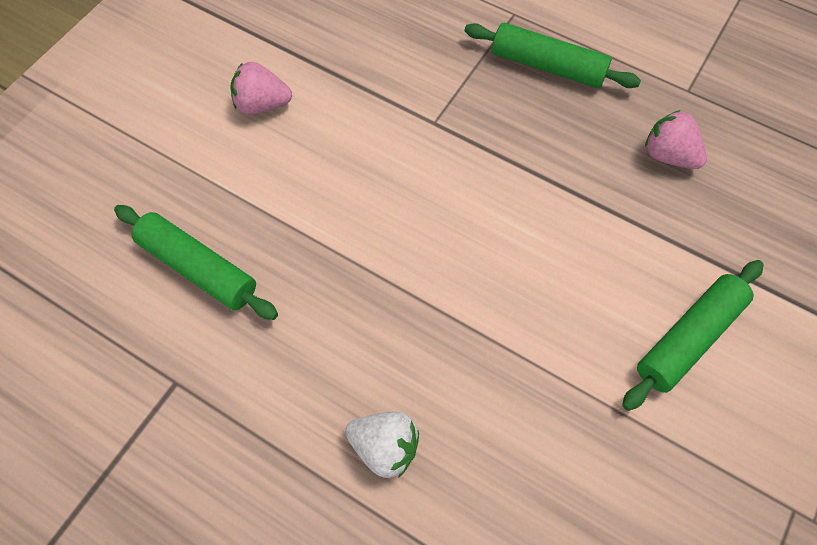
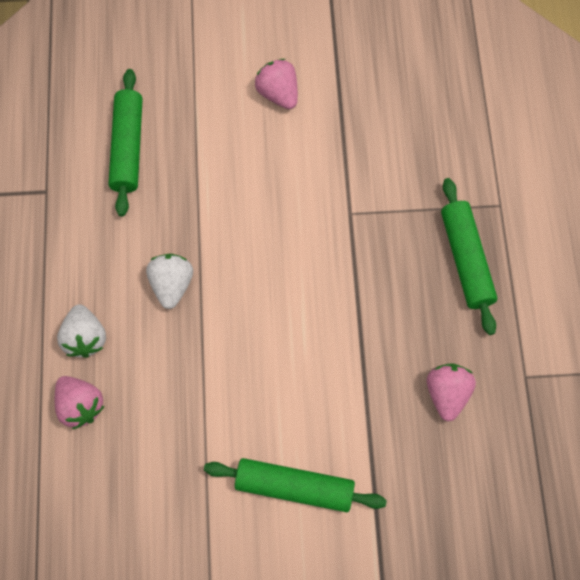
camera: 55 degrees right, 5 degrees up
none -> pink strawberry [55,376,104,429]
none -> white strawberry [146,254,193,309]

